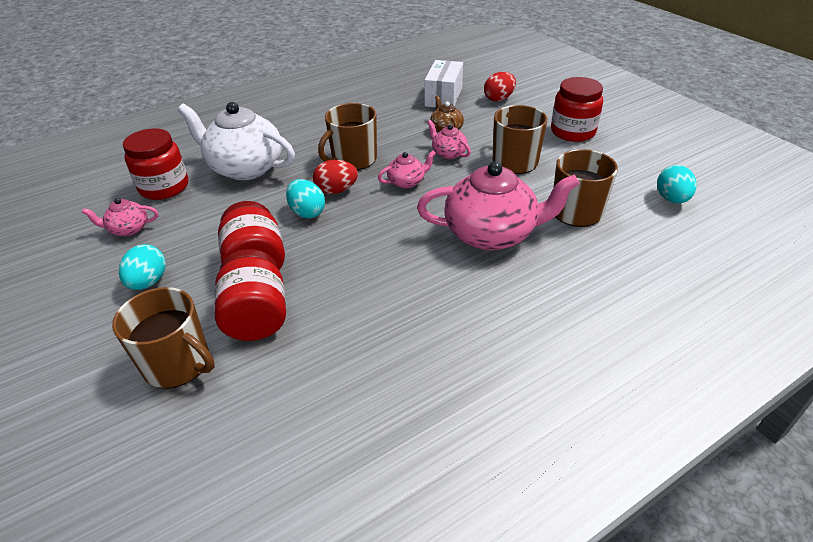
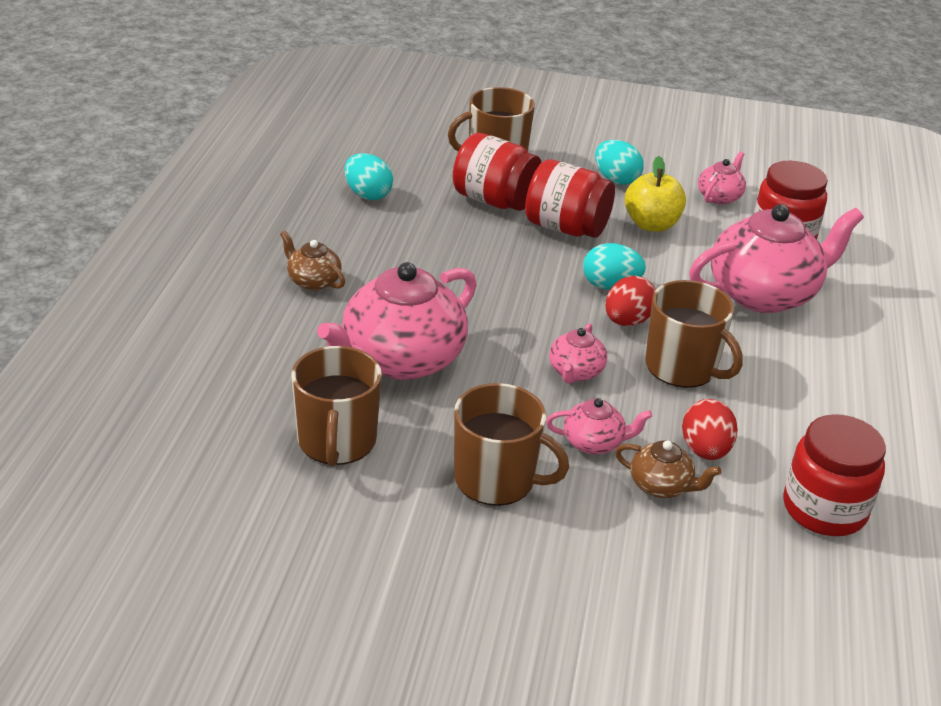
camera: 130 degrees right, 5 degrees down
white teapot [178,102,295,180] -> pink teapot [689,204,864,313]
brown mug [318,103,377,170] -> brown mug turned 135 degrees clockwise [645,280,743,388]
white box [425,60,463,108] -> none
red egg [484,72,516,102] -> red egg moved to [682,399,738,460]
red jar [551,77,603,142] -> red jar moved to [783,414,886,536]
turquoise egg [657,165,697,203] -> turquoise egg moved to [344,153,393,200]
none -> brown teapot [280,231,345,291]
none -> yellow apple [625,156,686,232]

